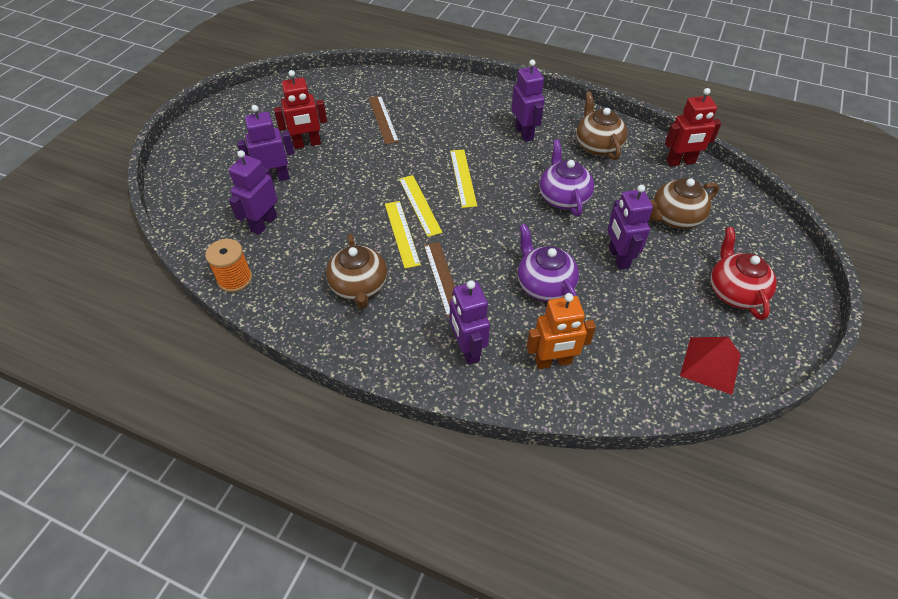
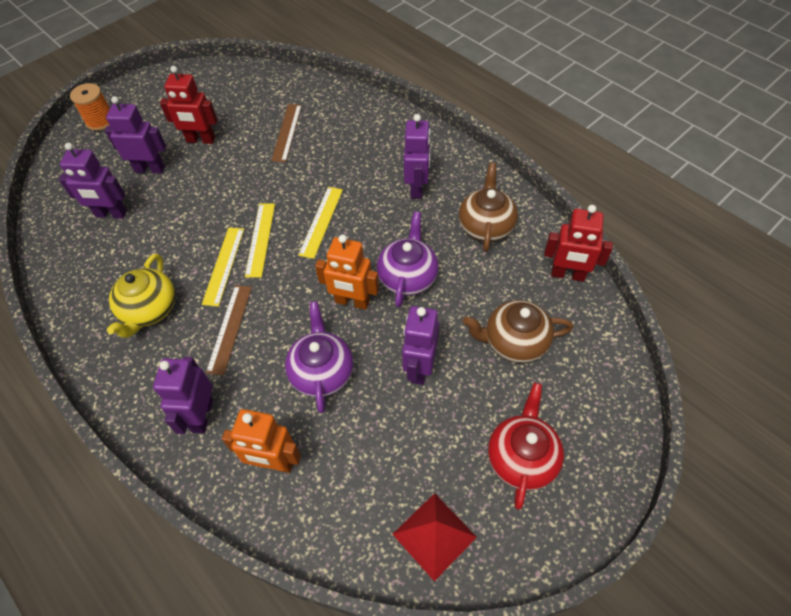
camera: 25 degrees right, 5 degrees up
orange spool [205,239,252,292] -> orange spool moved to [70,83,110,131]
purple robot [229,150,278,235] -> purple robot turned 135 degrees counterclockwise [59,143,127,218]
brown teapot [326,233,387,309] -> yellow teapot [107,254,175,338]
none -> orange robot [315,235,379,310]

